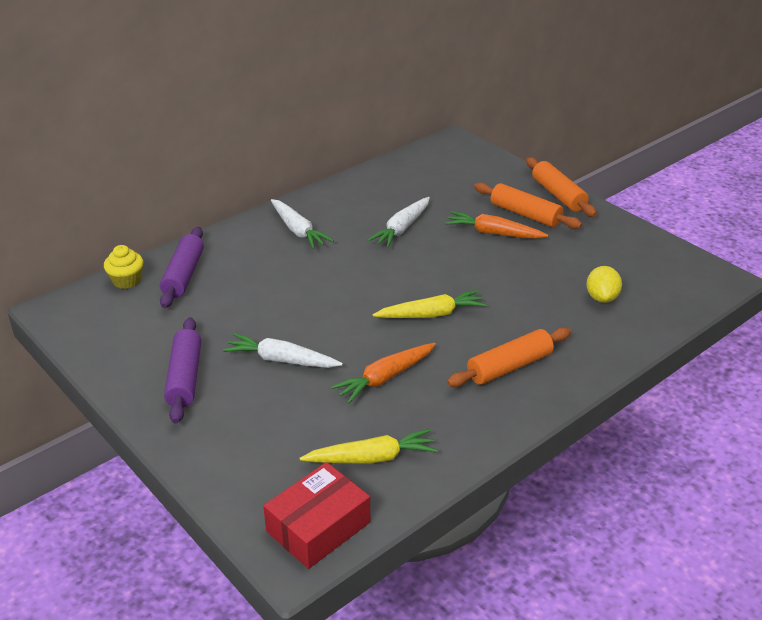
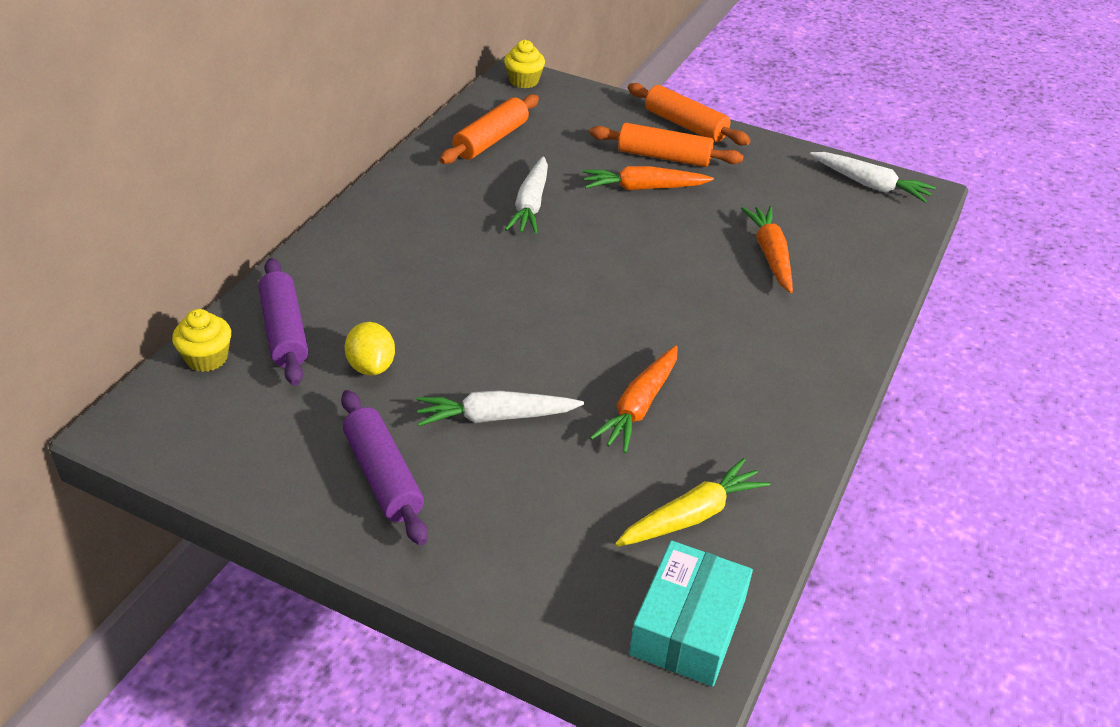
camera: 25 degrees left, 5 degrees up
red box [263,462,370,569] -> turquoise box [629,540,753,687]
white carrot [271,199,334,249] -> white carrot moved to [810,152,936,203]
yellow carrot [373,290,487,318] -> none
orange rolling pin [447,327,571,387] -> orange rolling pin moved to [440,94,539,164]
yellow lemon [586,266,622,303] -> yellow lemon moved to [345,322,395,376]
none -> yellow cupcake [504,40,545,88]
none -> orange carrot [741,206,793,293]

